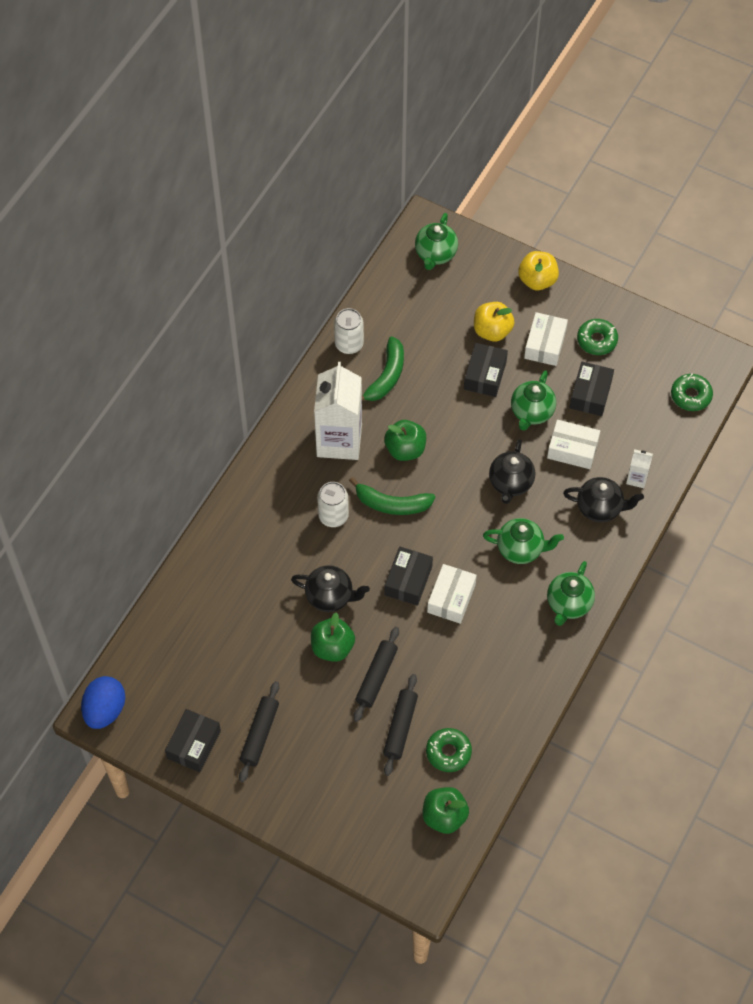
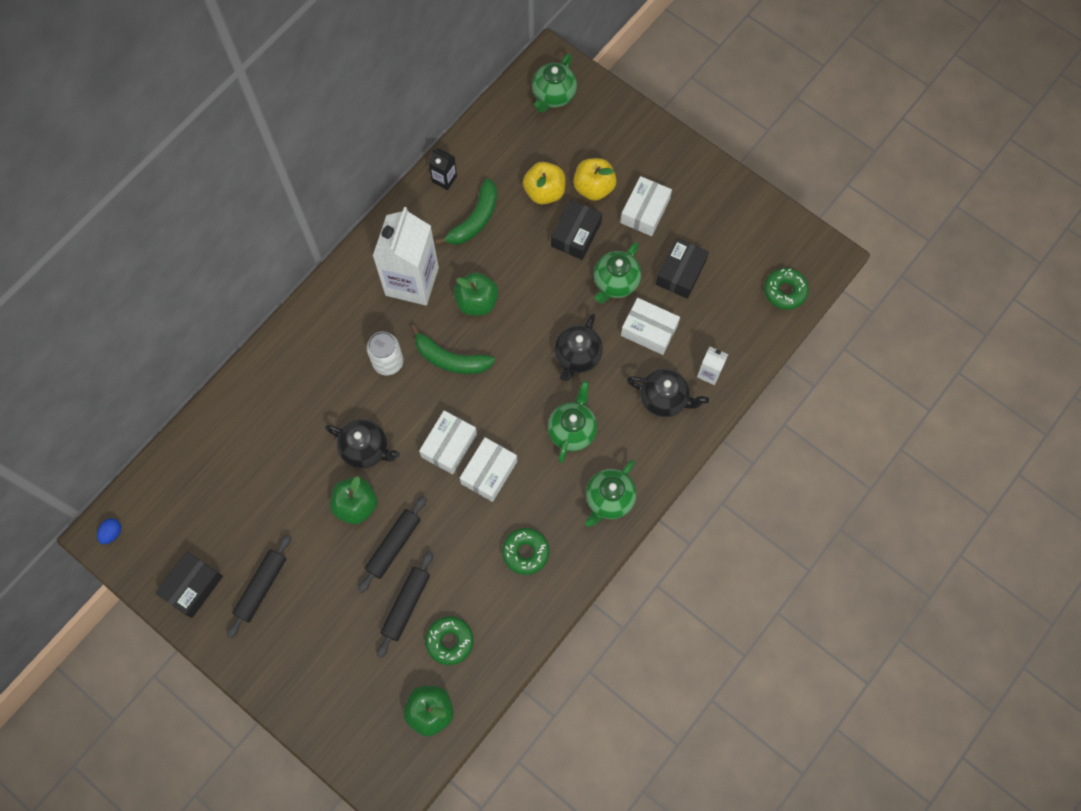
camera: 10 degrees right, 10 degrees up
blue egg [81,676,126,729] -> blue egg [97,518,121,544], size x0.48
white can [334,308,364,354] -> black carton [428,148,457,190]
black box [384,547,433,606] -> white box [419,411,477,474]
green teapot [483,518,564,564] -> green teapot turned 90 degrees counterclockwise [548,381,597,463]
yellow apple [518,251,559,290] -> yellow apple moved to [523,162,566,204]
green donut [577,319,618,355] -> green donut moved to [502,528,549,575]

